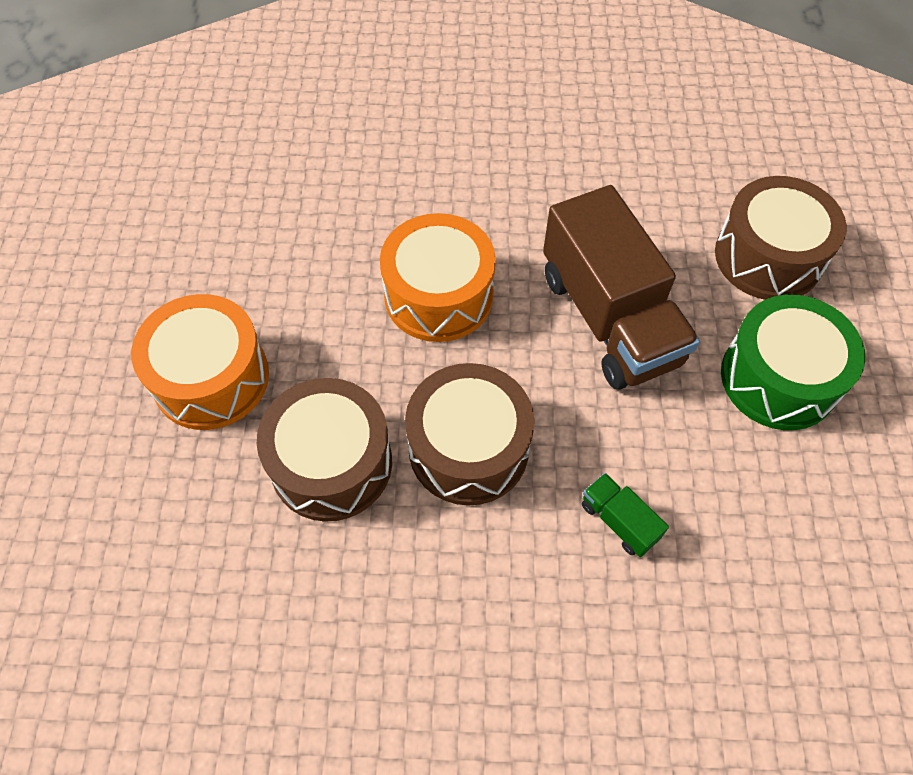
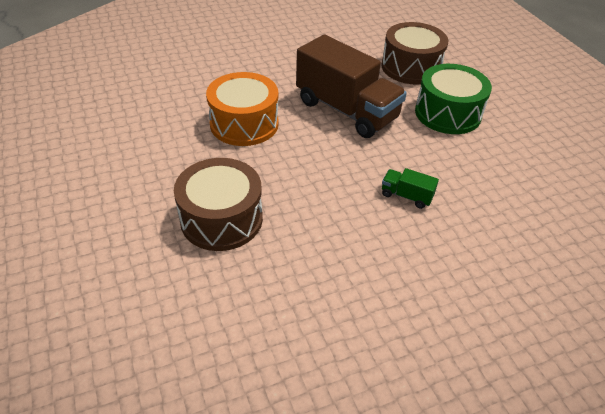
camera: 25 degrees left, 15 degrees down
orange drum [131,294,269,430] -> none
brown drum [405,363,534,505] -> none

